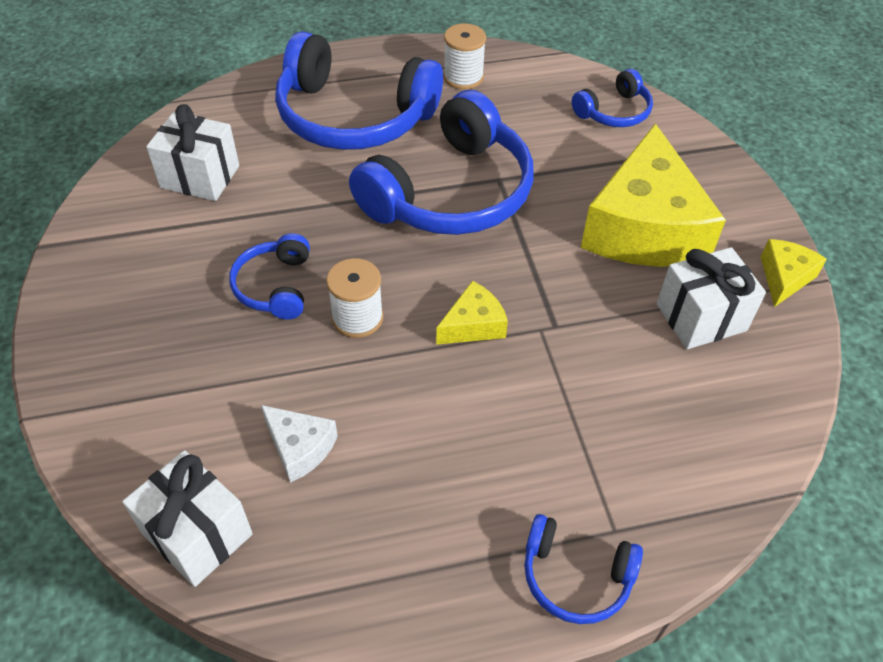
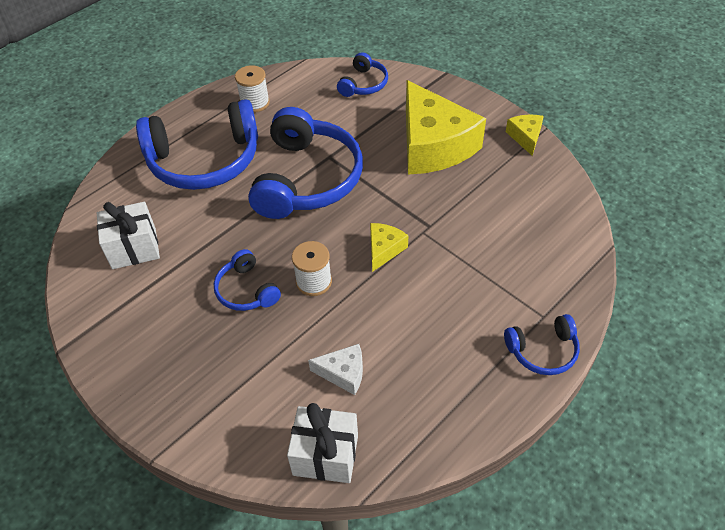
camera: 30 degrees left, 0 degrees up
white gift [657,247,766,349] -> none

